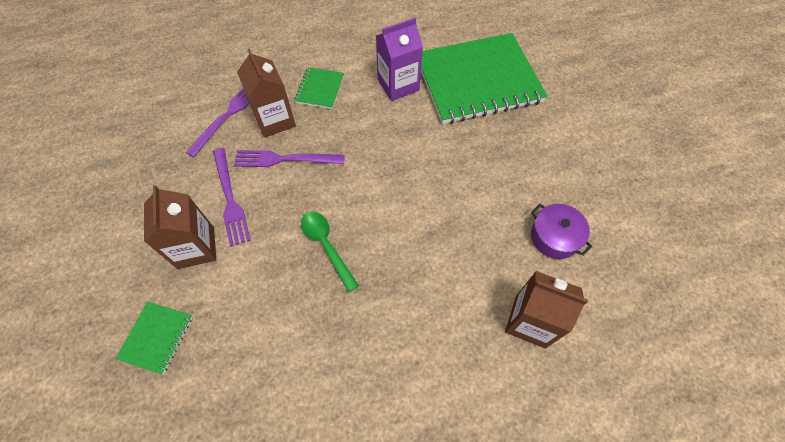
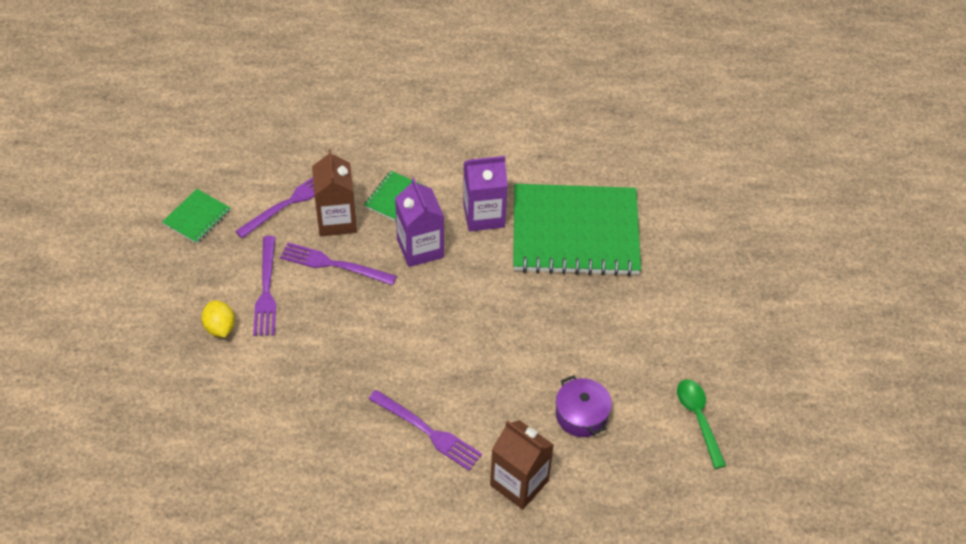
camera: 15 degrees right, 10 degrees down
green notebook [116,302,192,375] -> green notebook moved to [162,189,231,244]
brown carton [144,185,216,269] -> yellow lemon [201,300,235,337]
green spoon [301,212,359,292] -> green spoon moved to [677,380,726,469]
none -> purple fork [368,390,482,470]
none -> purple carton [395,178,444,267]

